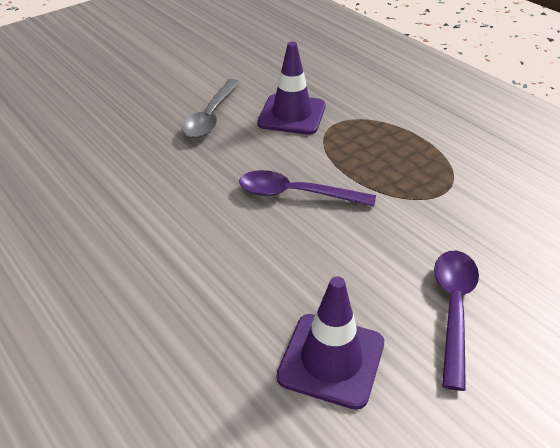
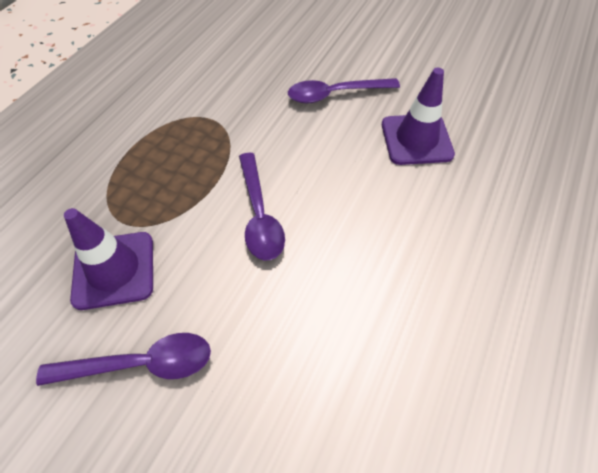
camera: 115 degrees left, 15 degrees up
grey spoon [182,79,240,138] -> purple spoon [36,333,211,386]

